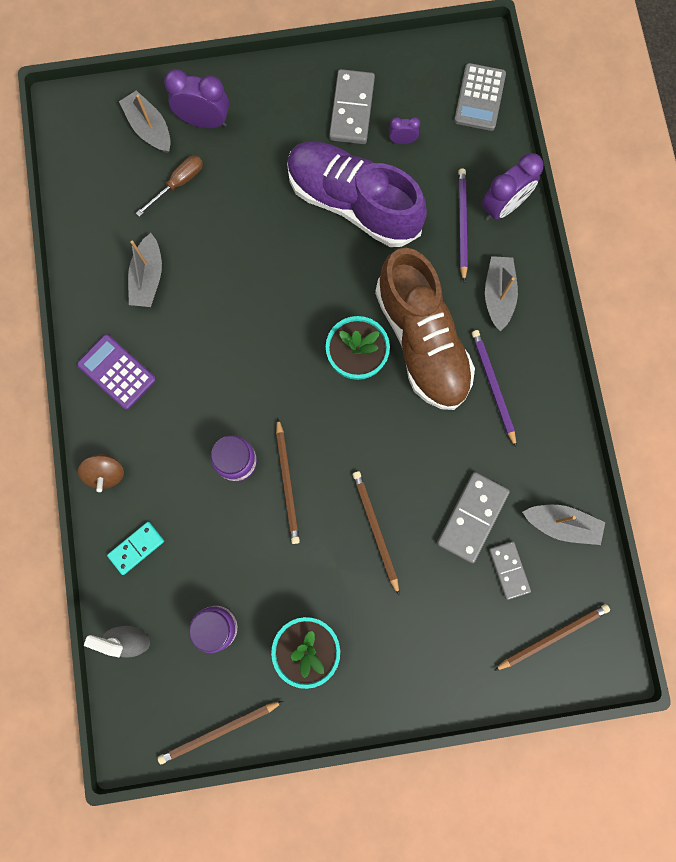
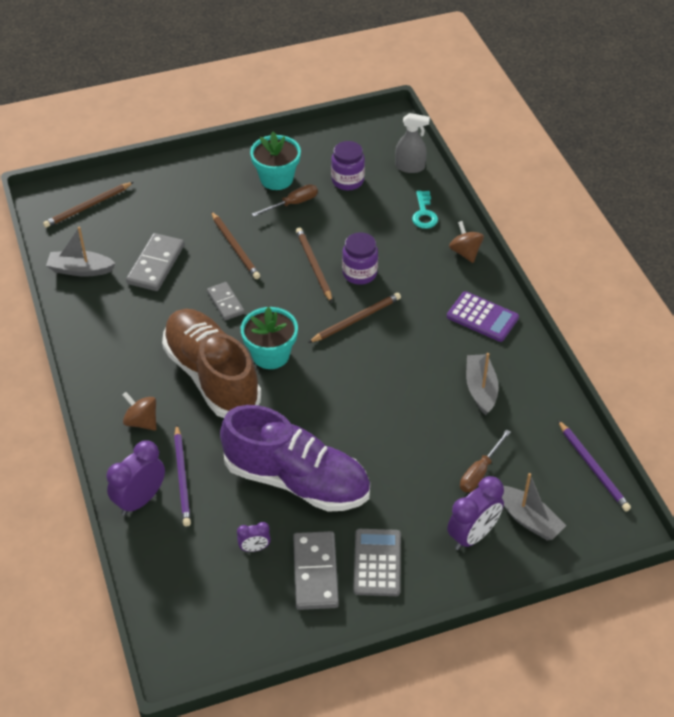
camera: 170 degrees right, 30 degrees down
turquoise domino [107,522,164,575] -> turquoise key [412,191,438,229]
brown pencil [158,701,283,764] -> brown pencil moved to [308,293,401,343]
purple clock [164,69,229,128] -> purple clock turned 45 degrees counterclockwise [447,476,504,550]
grey calculator [454,63,506,131] -> grey calculator moved to [353,529,401,596]
purple pencil [472,330,517,448] -> purple pencil moved to [558,420,631,512]
grey boat [485,256,518,331] -> brown spinning top [123,392,157,431]
grey domino [489,541,531,600] -> grey domino moved to [207,282,245,321]
none -> brown screwdriver [252,184,318,217]

